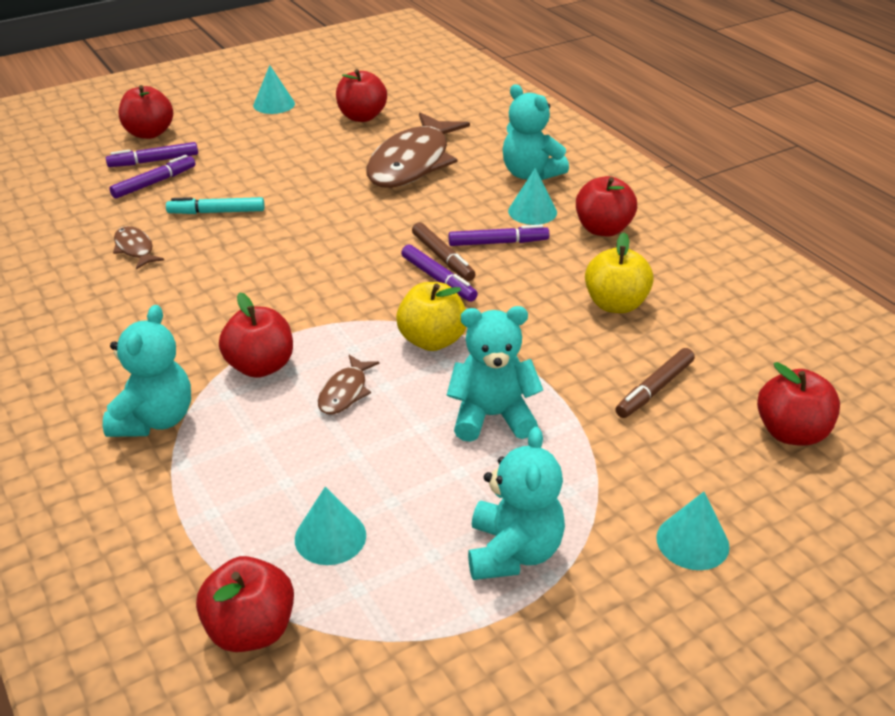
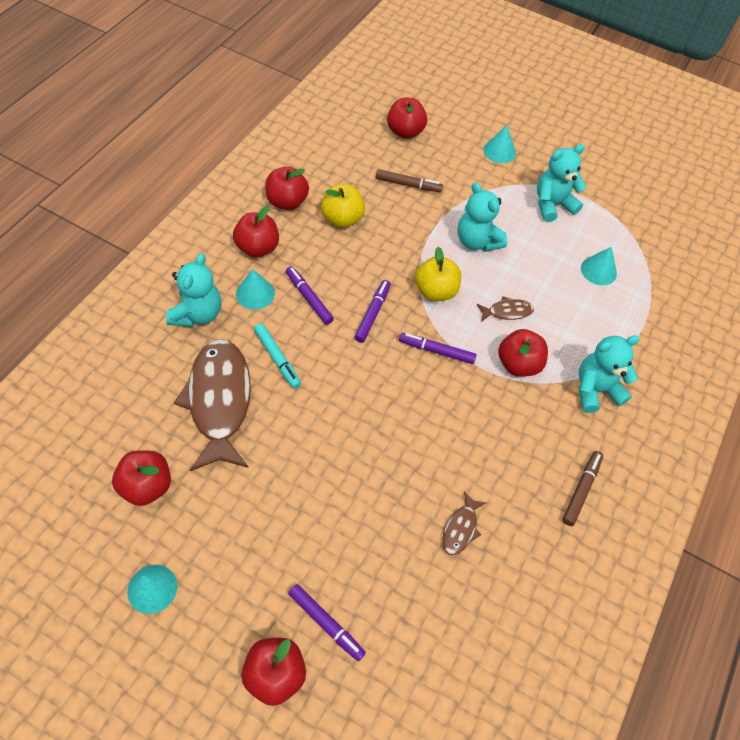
camera: 125 degrees left, 20 degrees up
purple marker [109,155,195,199] -> purple marker moved to [399,333,477,364]
turquoise marker [166,197,265,214] -> turquoise marker moved to [254,323,301,389]
red apple [196,556,294,652] -> red apple moved to [265,166,309,210]
brown fish [366,112,470,188] -> brown fish turned 90 degrees counterclockwise [174,339,251,471]
brown marker [412,222,476,281] -> brown marker moved to [562,451,603,526]

